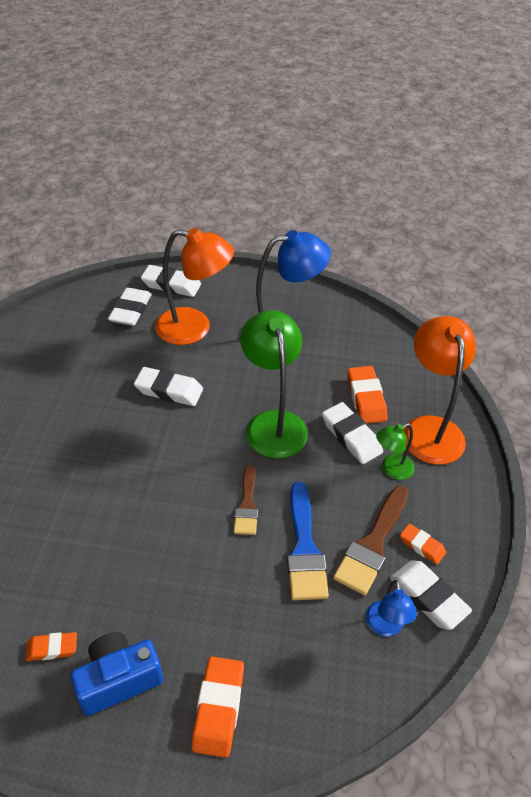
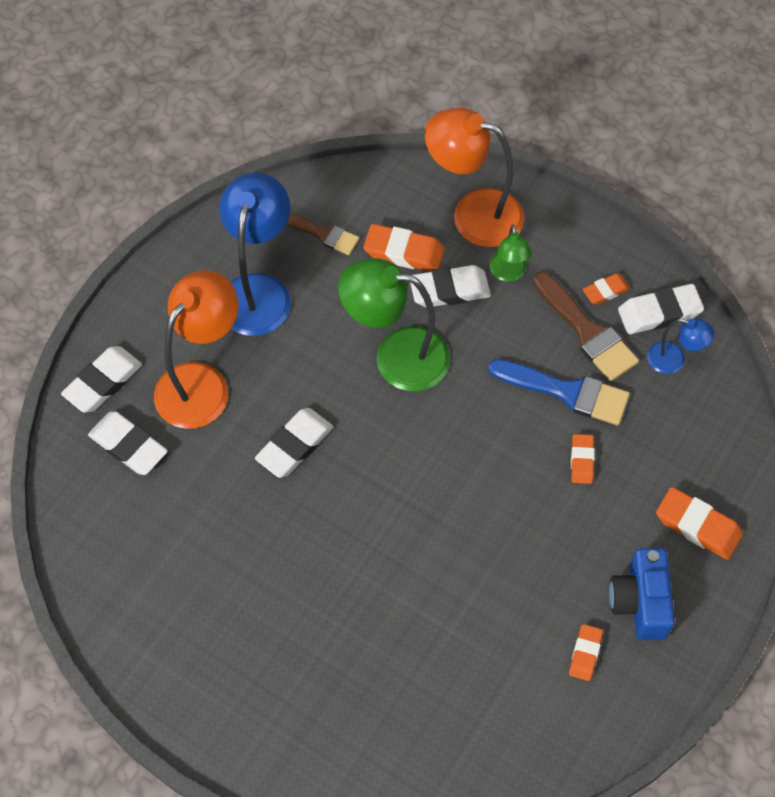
camera: 65 degrees left, 15 degrees up
brown brush [234,465,258,535] -> brown brush moved to [286,213,359,255]
none -> orange eraser [571,434,594,484]

